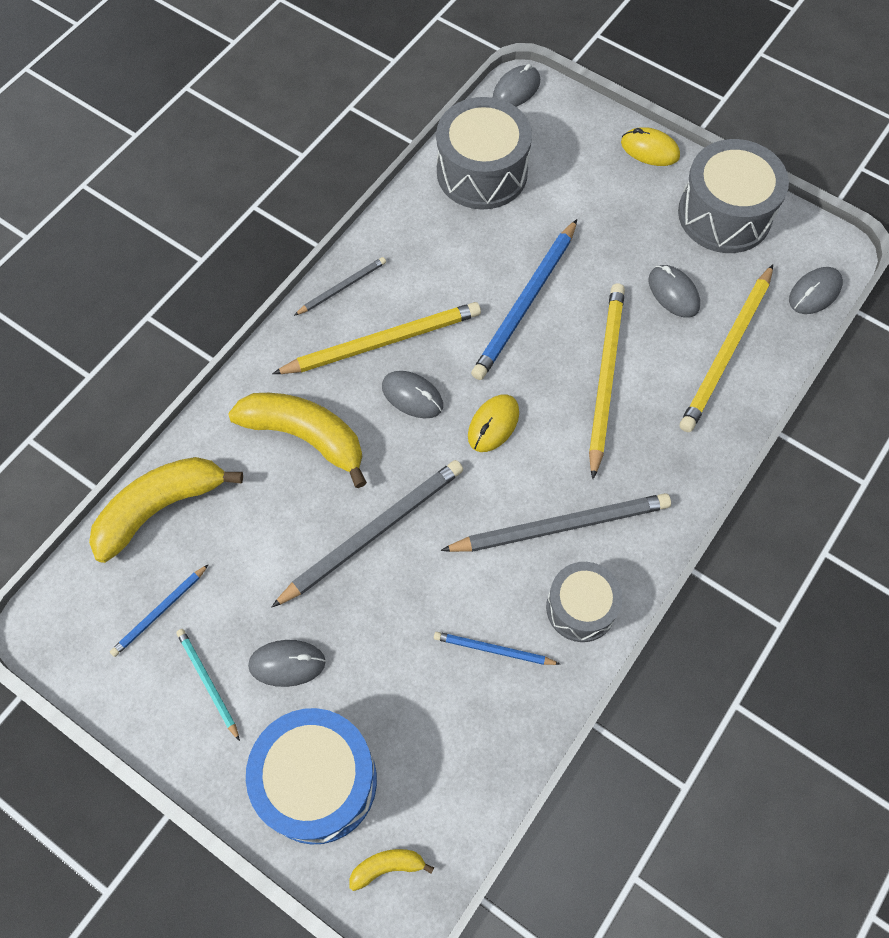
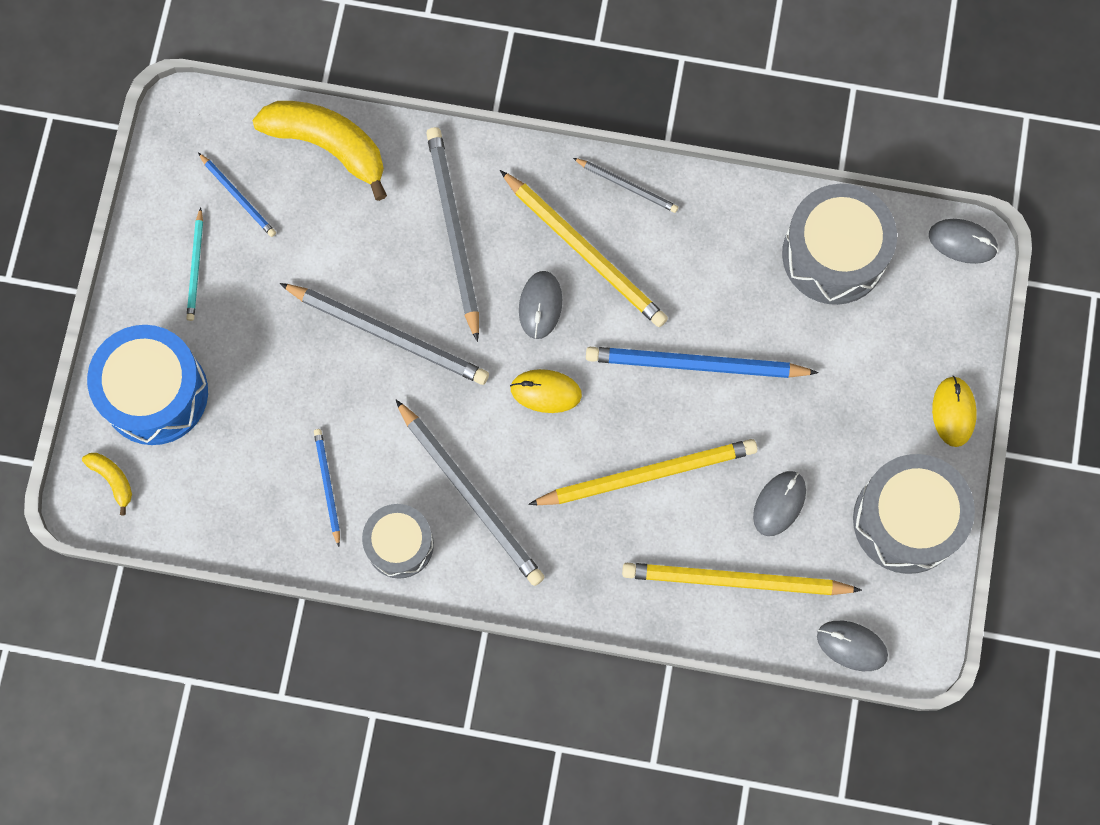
camera: 65 degrees right, 10 degrees up
blue pencil [110,564,209,657] -> blue pencil turned 150 degrees counterclockwise [198,153,276,237]
turquoise pencil [176,629,240,741] -> turquoise pencil turned 150 degrees clockwise [186,207,203,321]
yellow banana [228,393,367,488] -> grey pencil [426,127,479,342]
grey mouse [248,640,326,687] -> none

